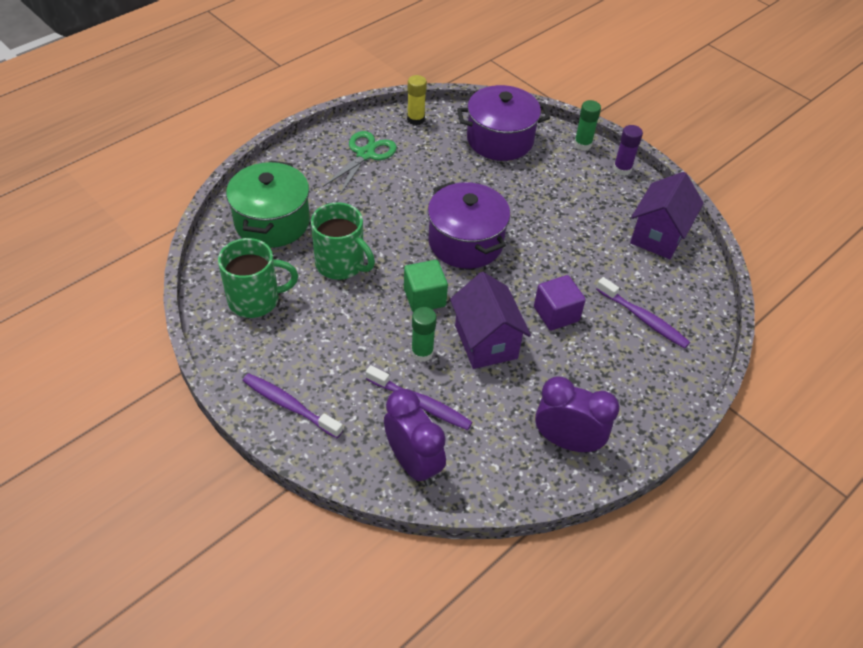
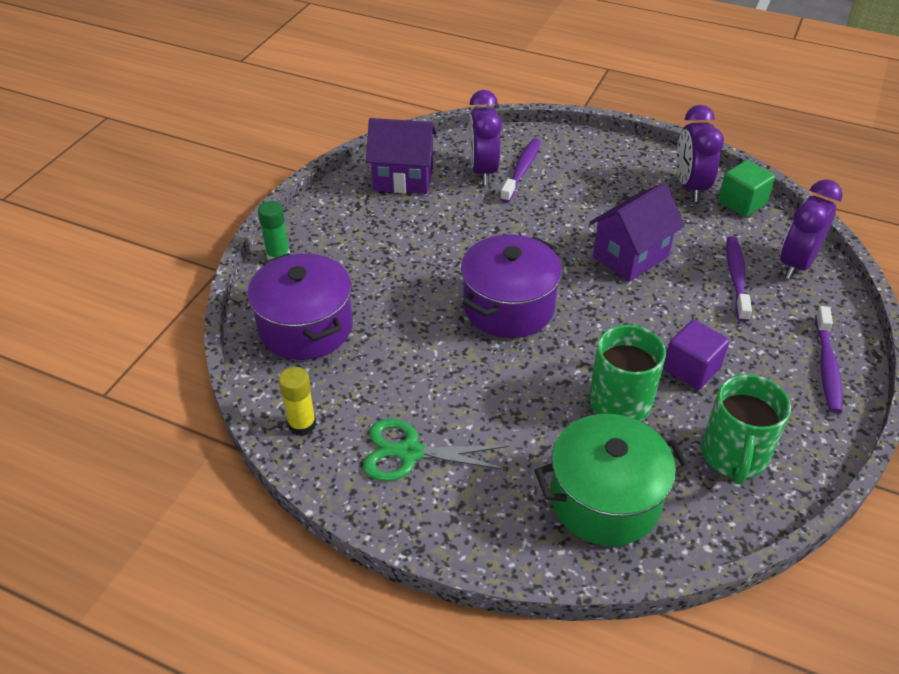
camera: 110 degrees left, 5 degrees down
green mug [218,238,298,318] -> green mug turned 135 degrees counterclockwise [701,374,791,484]
green cube [404,260,448,312] -> green cube moved to [718,160,775,217]
green glue stick [411,307,437,362] -> none
purple cube [534,275,586,330] -> purple cube moved to [663,320,729,390]
purple glue stick [613,125,643,176] -> none
none -> purple clock [469,90,502,185]

